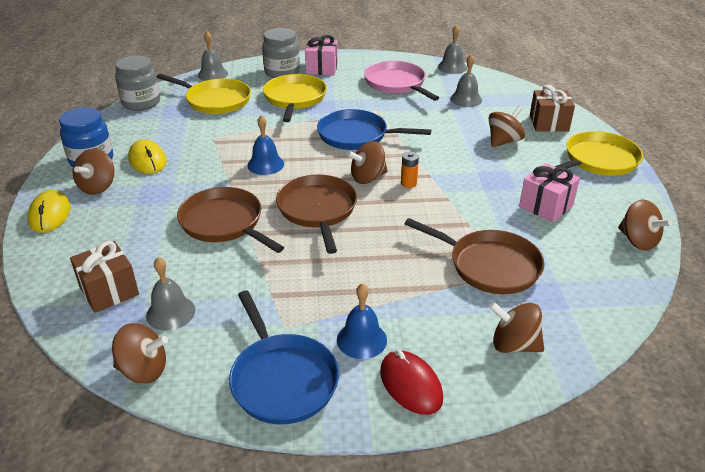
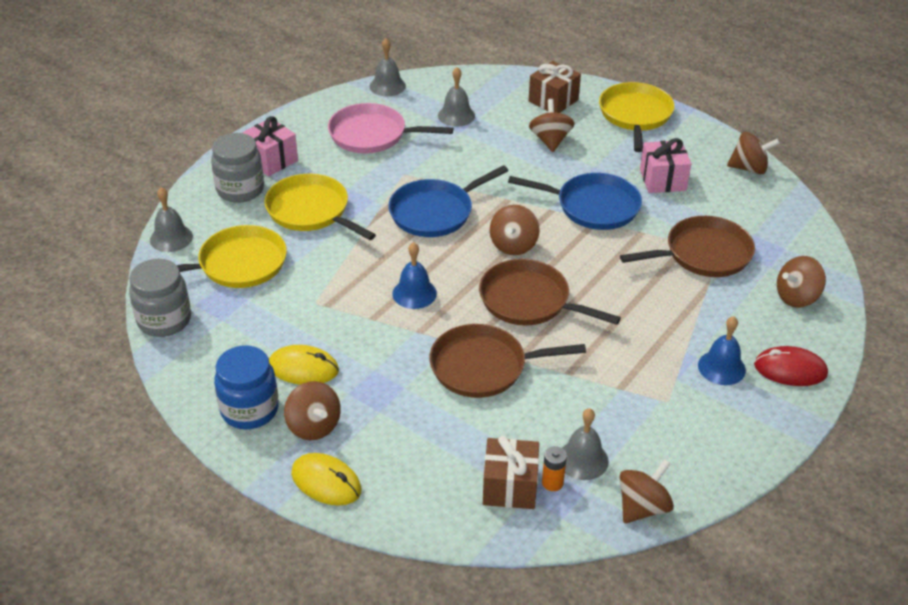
camera: 50 degrees left, 5 degrees up
blue pan [229,291,339,424] -> blue pan moved to [508,173,642,230]
orange battery [401,152,419,188] -> orange battery moved to [542,446,567,491]

